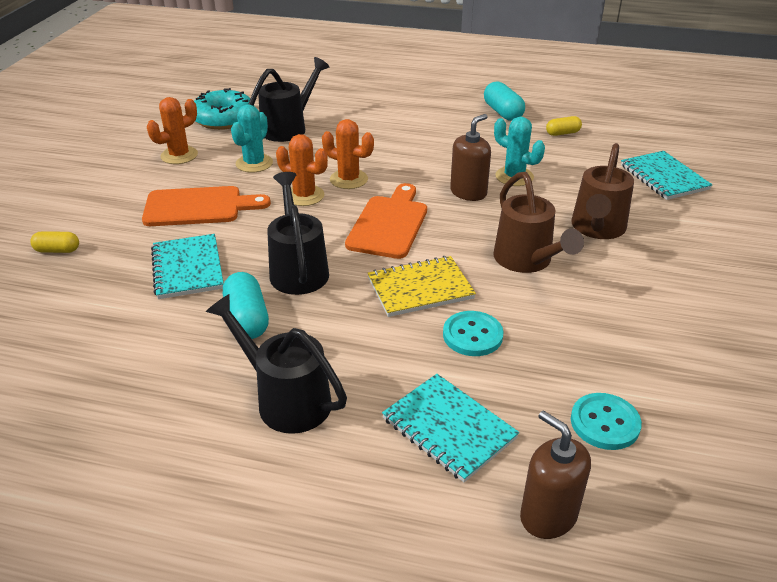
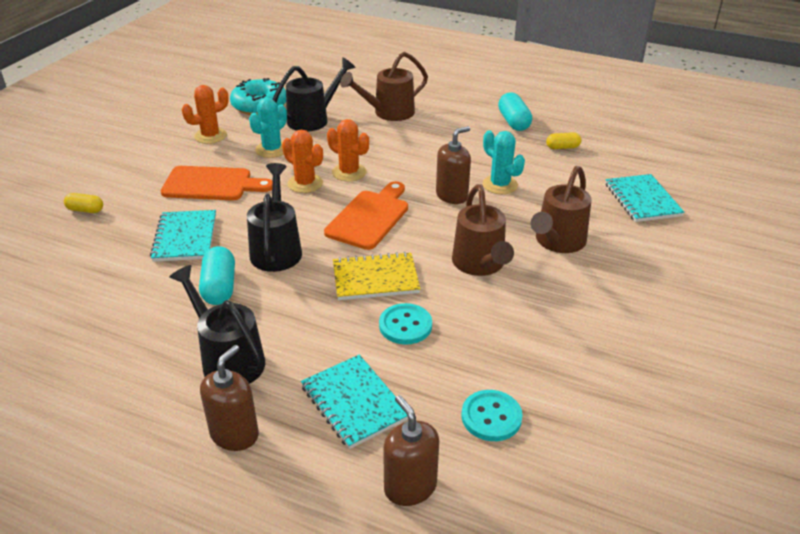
camera: 10 degrees right, 0 degrees up
none -> brown soap dispenser [200,345,259,451]
none -> brown watering can [340,52,428,121]

